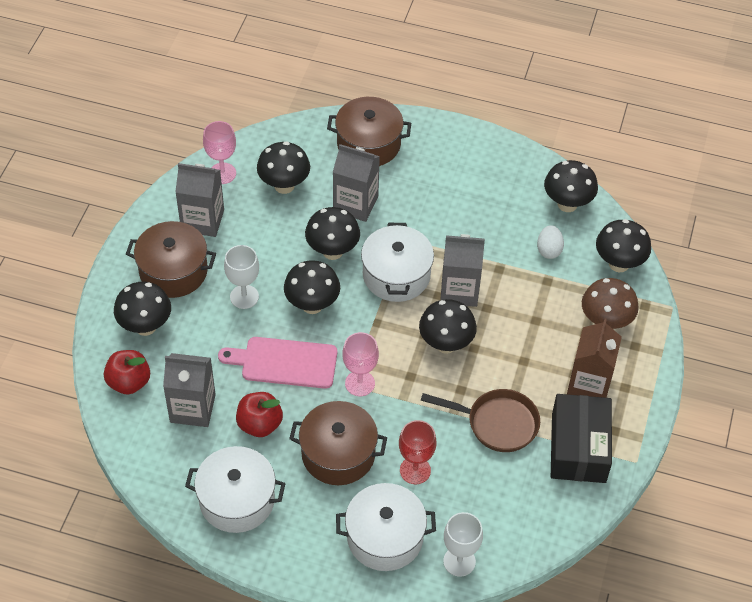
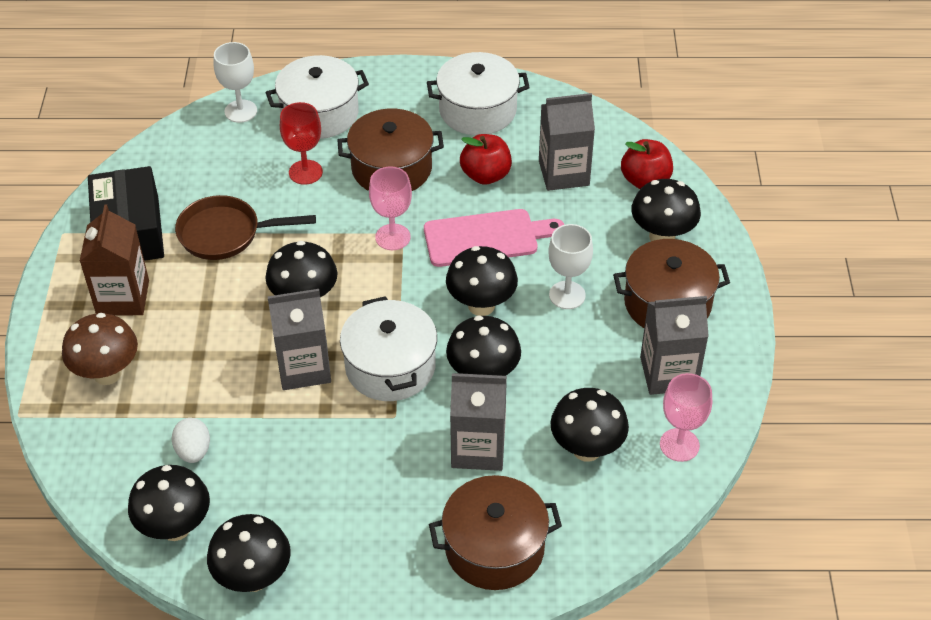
camera: 165 degrees right, 5 degrees down
black mushroom [596,219,651,272] -> black mushroom moved to [207,514,291,592]

